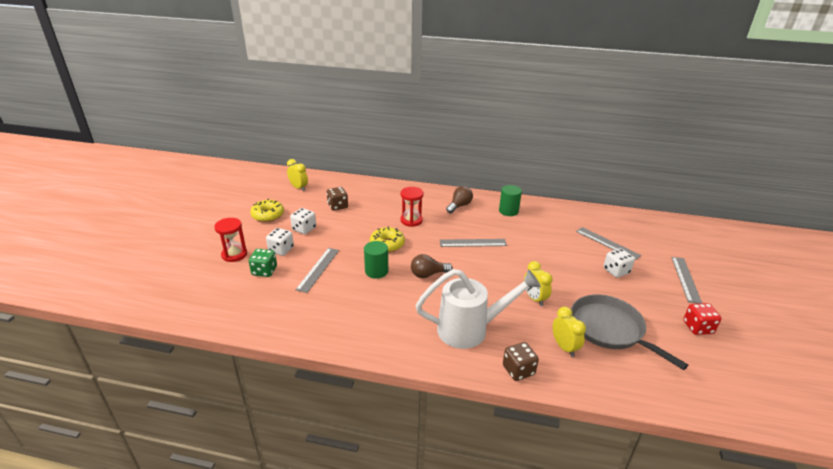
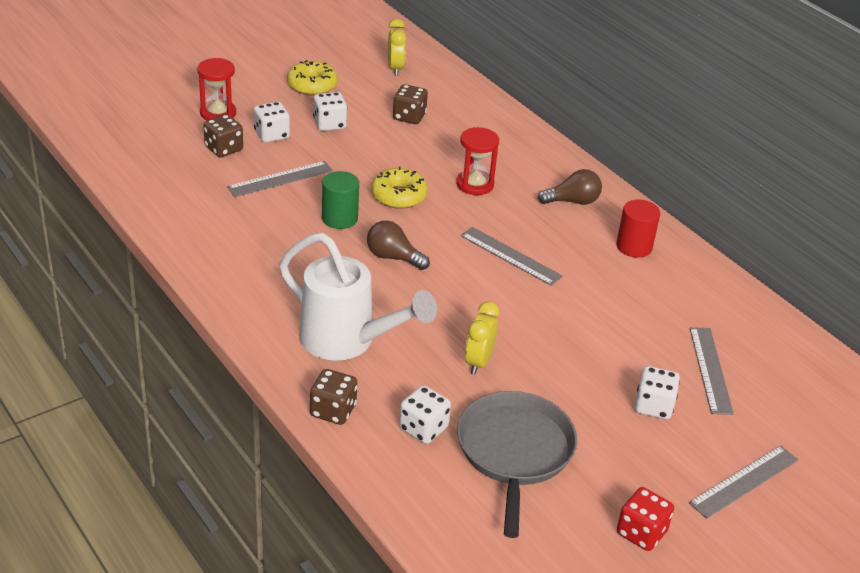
camera: 40 degrees right, 5 degrees up
green dice [249,249,277,277] -> brown dice [204,114,243,157]
green cylinder [499,185,522,216] -> red cylinder [616,200,660,258]
yellow clock [552,307,586,357] -> white dice [399,385,451,444]

